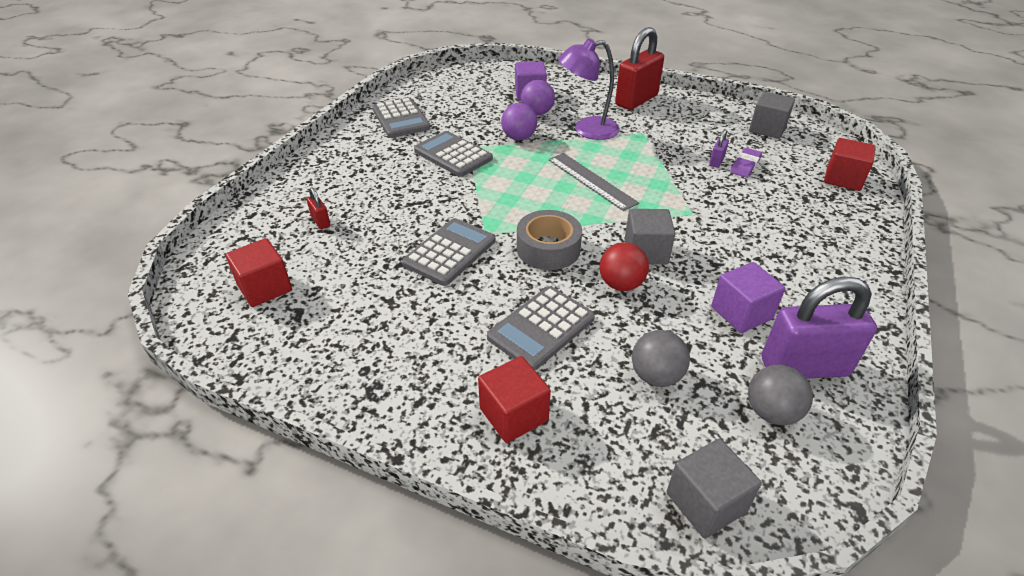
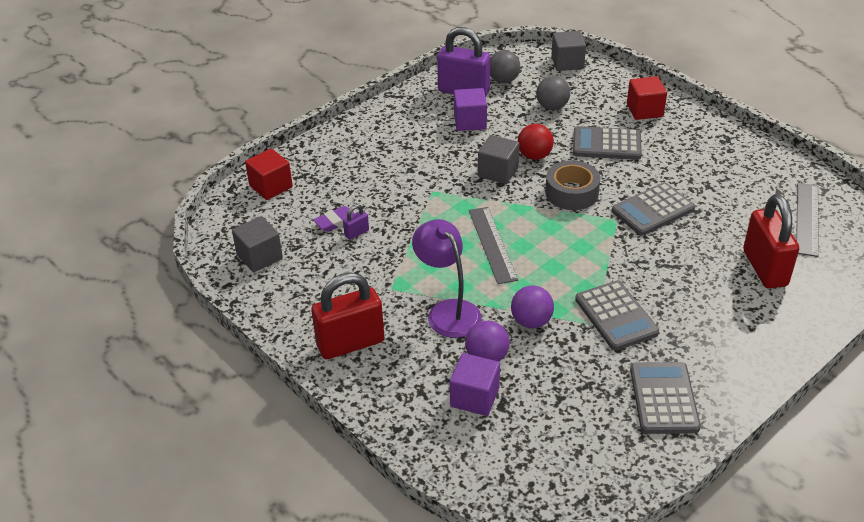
camera: 155 degrees left, 0 degrees up
red cube [225,238,292,307] -> grey ruler [796,183,819,257]
red padlock [307,187,330,229] -> red padlock [743,194,799,289], size x2.37
grey calculator [487,286,595,370] -> grey calculator turned 150 degrees counterclockwise [573,126,642,160]
purple lamp [558,39,620,140] -> purple lamp turned 135 degrees counterclockwise [412,219,482,338]

